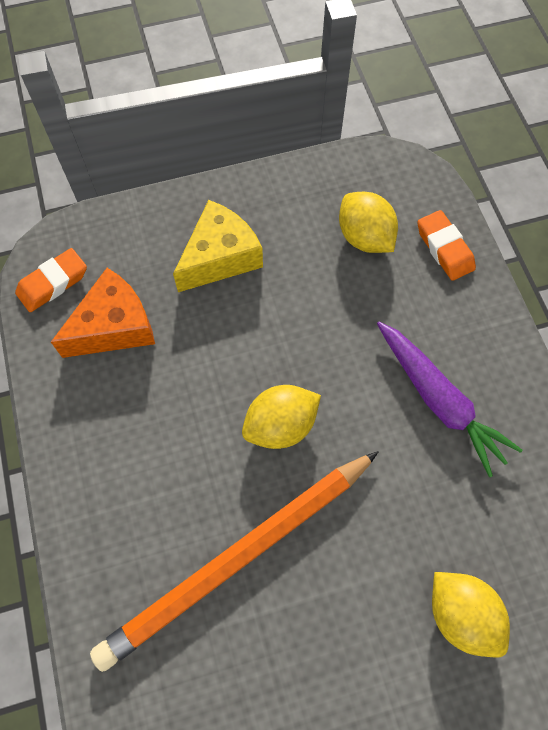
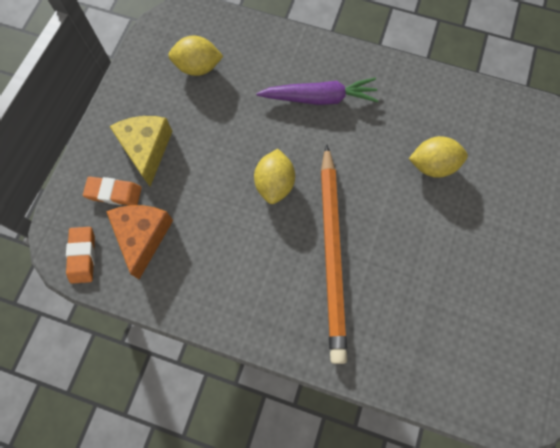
camera: 55 degrees left, 5 degrees up
orange eraser [417,210,476,281] -> orange eraser moved to [83,177,142,206]

